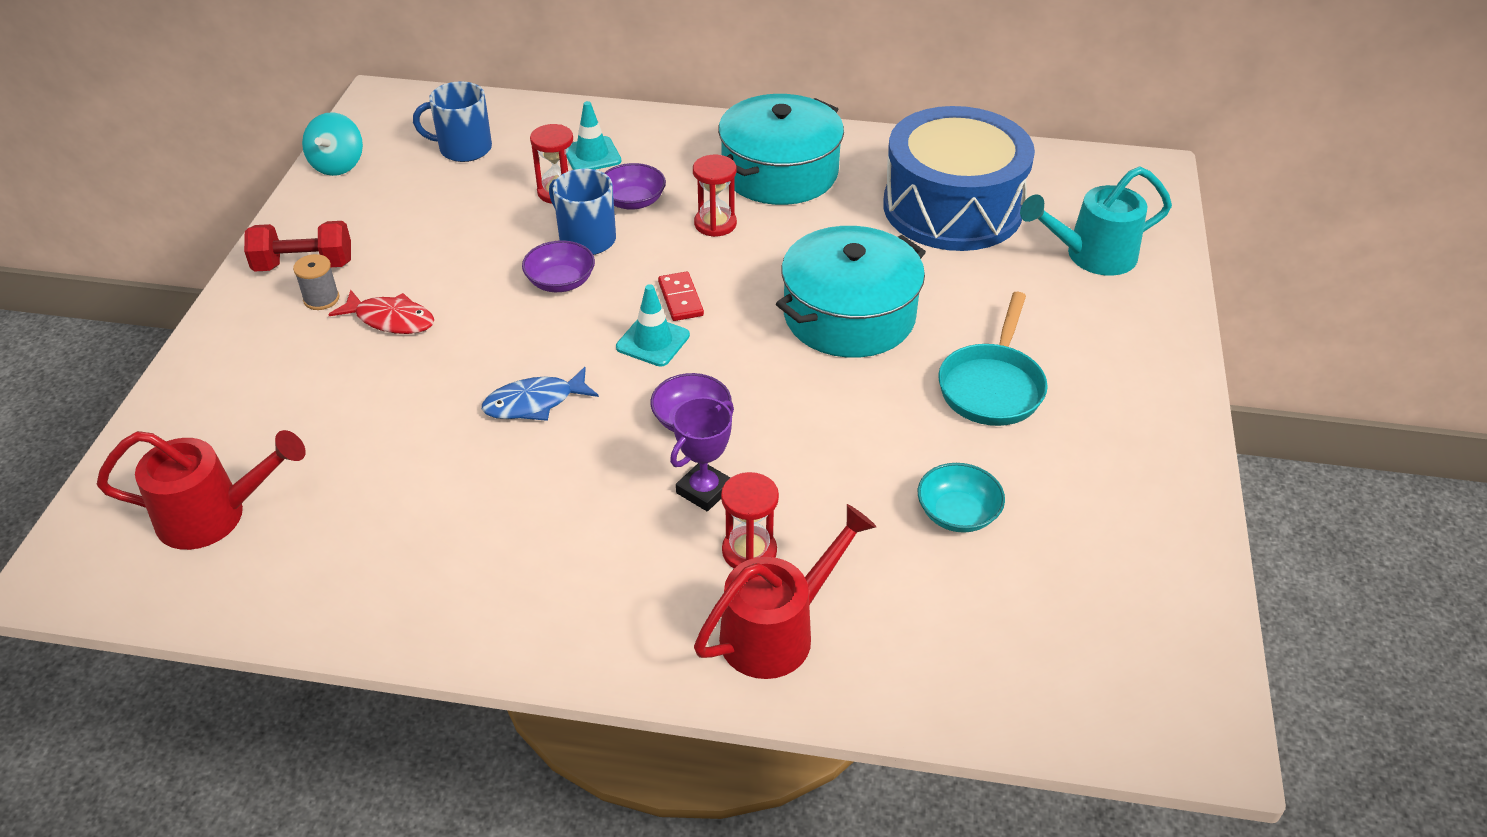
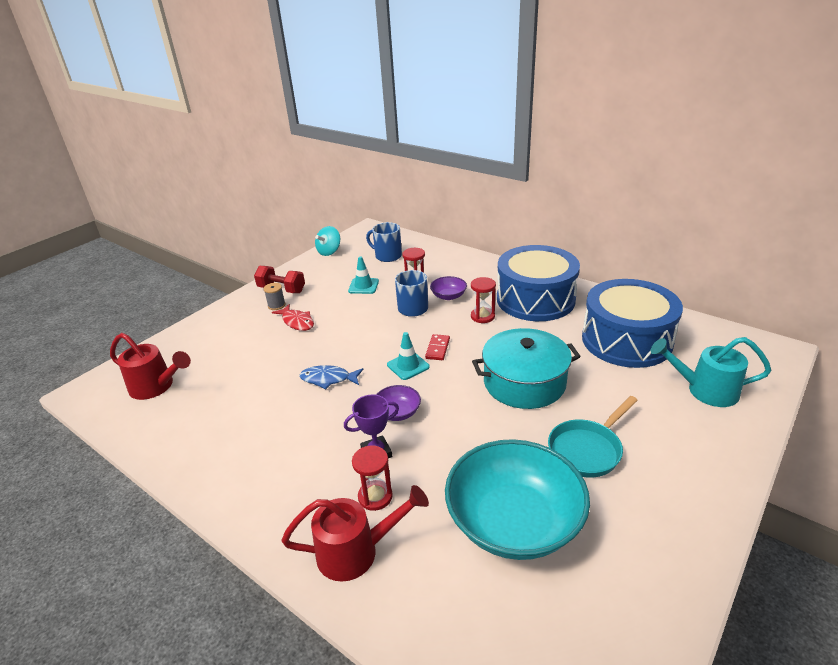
camera: 30 degrees right, 10 degrees down
purple bowl [522,240,595,292] -> none
turquoise traffic cone [566,101,622,170] -> turquoise traffic cone moved to [348,256,379,294]
turquoise pot [718,94,844,205] -> blue drum [497,245,580,321]
turquoise bowl [918,463,1005,533] -> turquoise bowl [445,439,590,560], size x2.33

